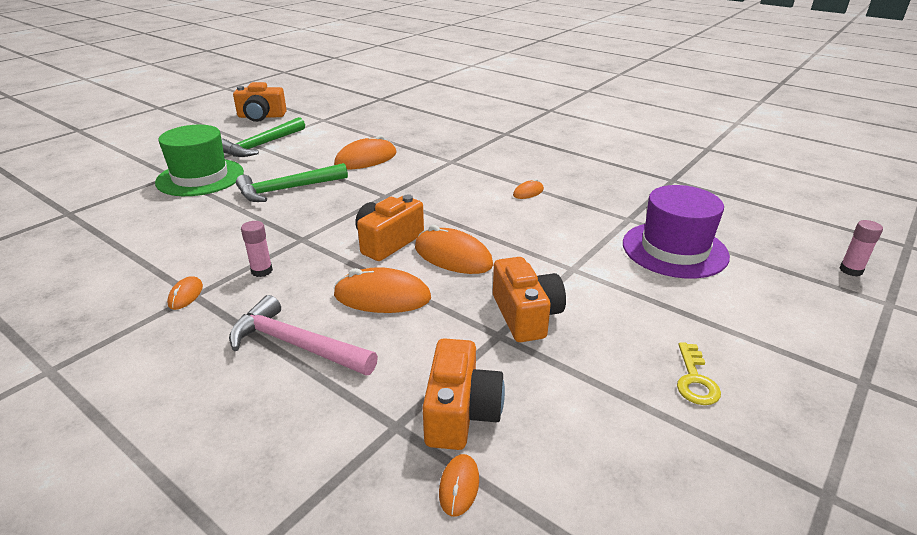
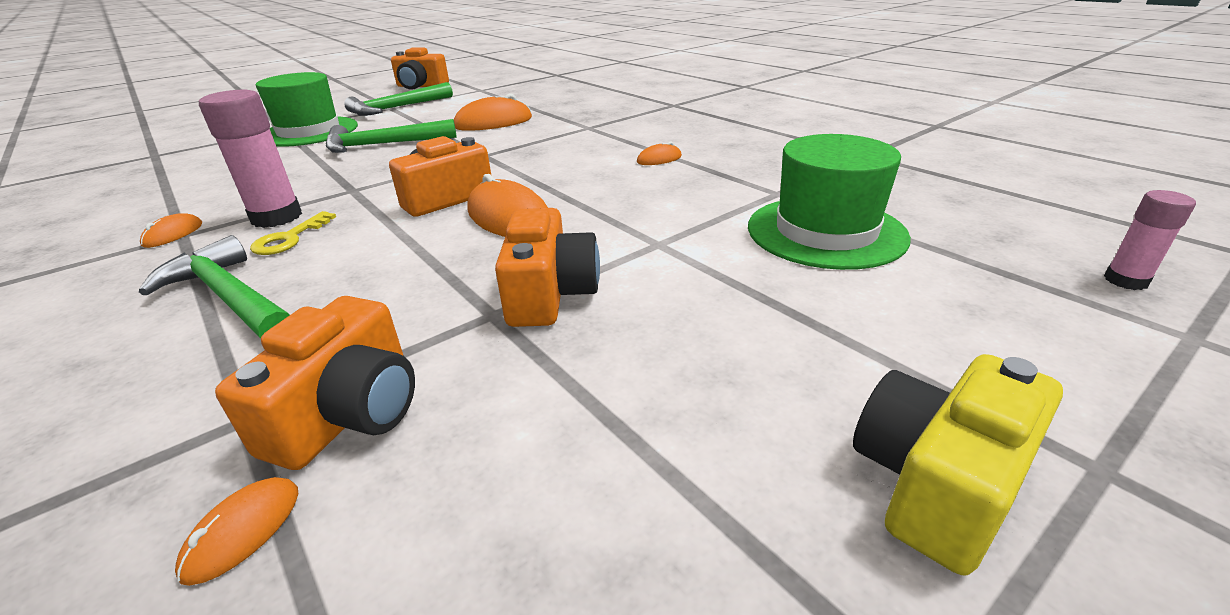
camera: 15 degrees right, 0 degrees up
pink hammer [229,295,378,375] -> green hammer [139,235,290,338]
pink glue stick [241,221,273,277] -> pink glue stick [199,90,302,228], size x1.81
orange mouse [334,267,431,313] -> none
purple hat [623,185,730,278] -> green hat [748,134,911,270]
yellow key [677,342,721,405] -> yellow key moved to [250,211,336,255]
none -> yellow camera [853,354,1063,575]

